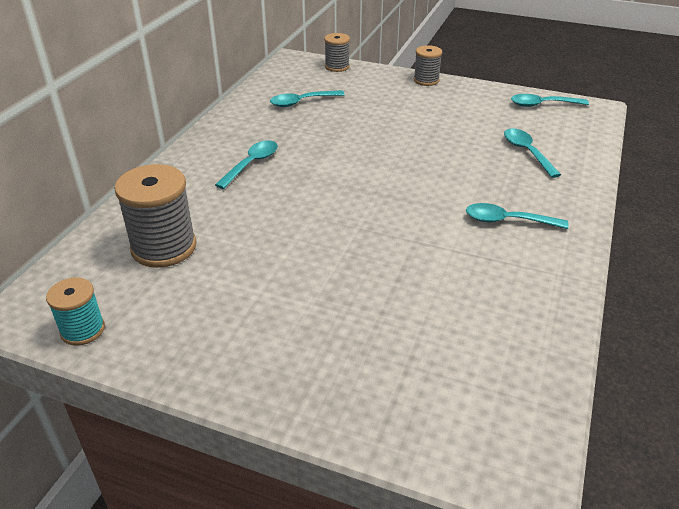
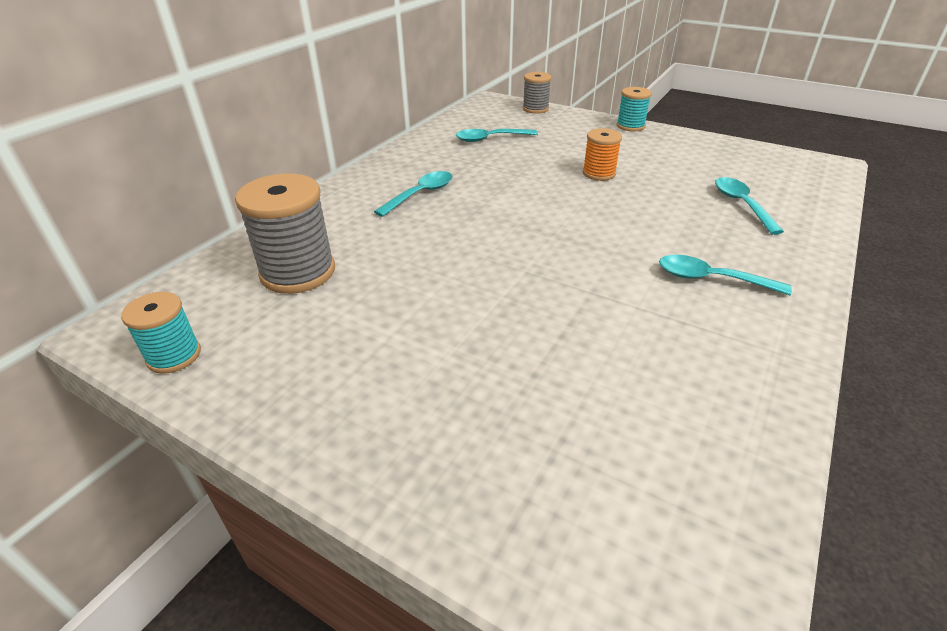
camera: 10 degrees right, 0 degrees up
grey spool [414,45,442,86] -> turquoise spool [617,87,652,131]
turquoise spoon [511,94,589,107] -> none
none -> orange spool [583,128,622,181]

